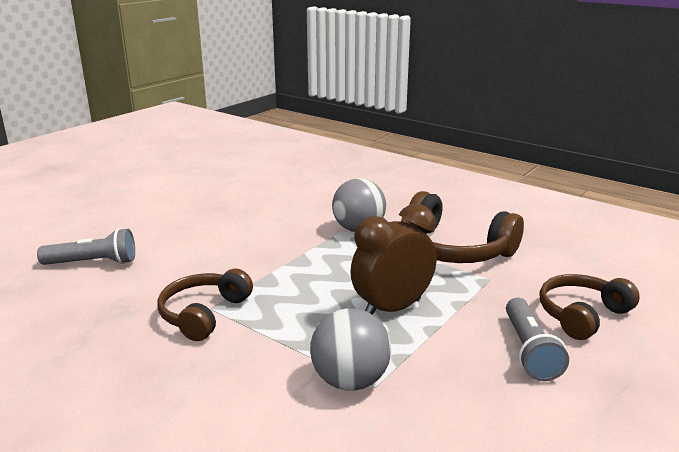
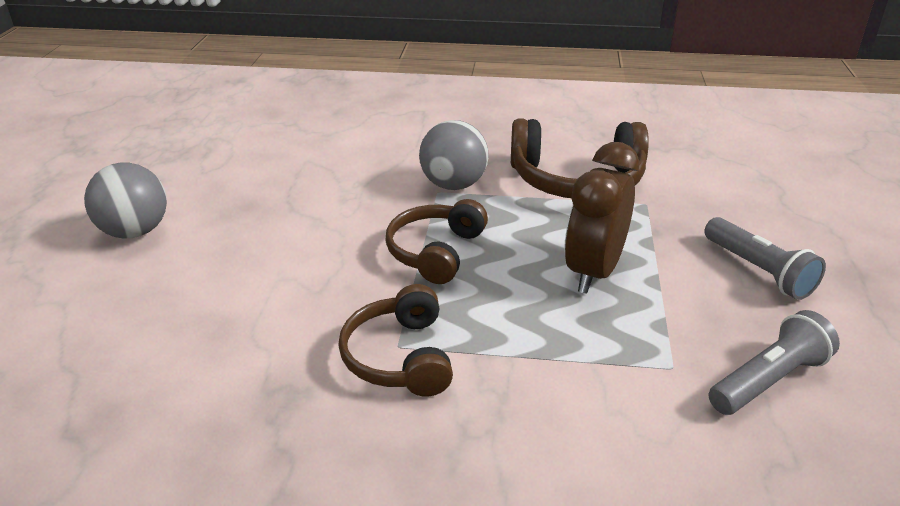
camera: 30 degrees left, 10 degrees up
grey flashlight [37,228,135,265] -> grey flashlight moved to [709,310,840,415]
grey ball [310,308,391,391] -> grey ball moved to [84,163,167,239]
brown headphones [540,274,640,340] -> brown headphones moved to [385,199,488,284]

